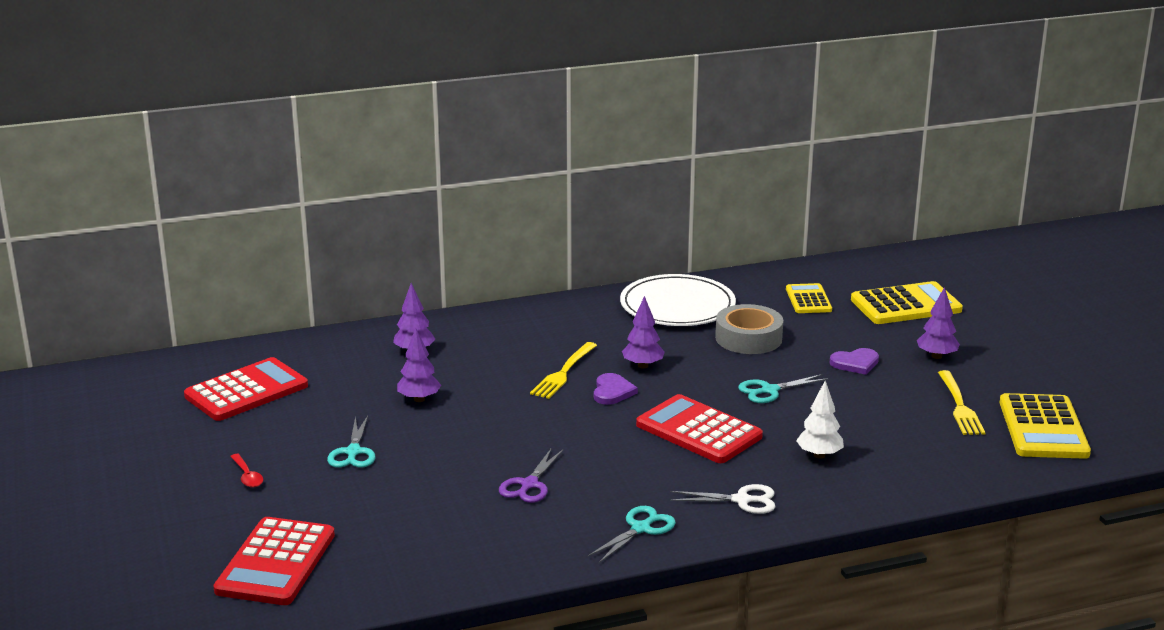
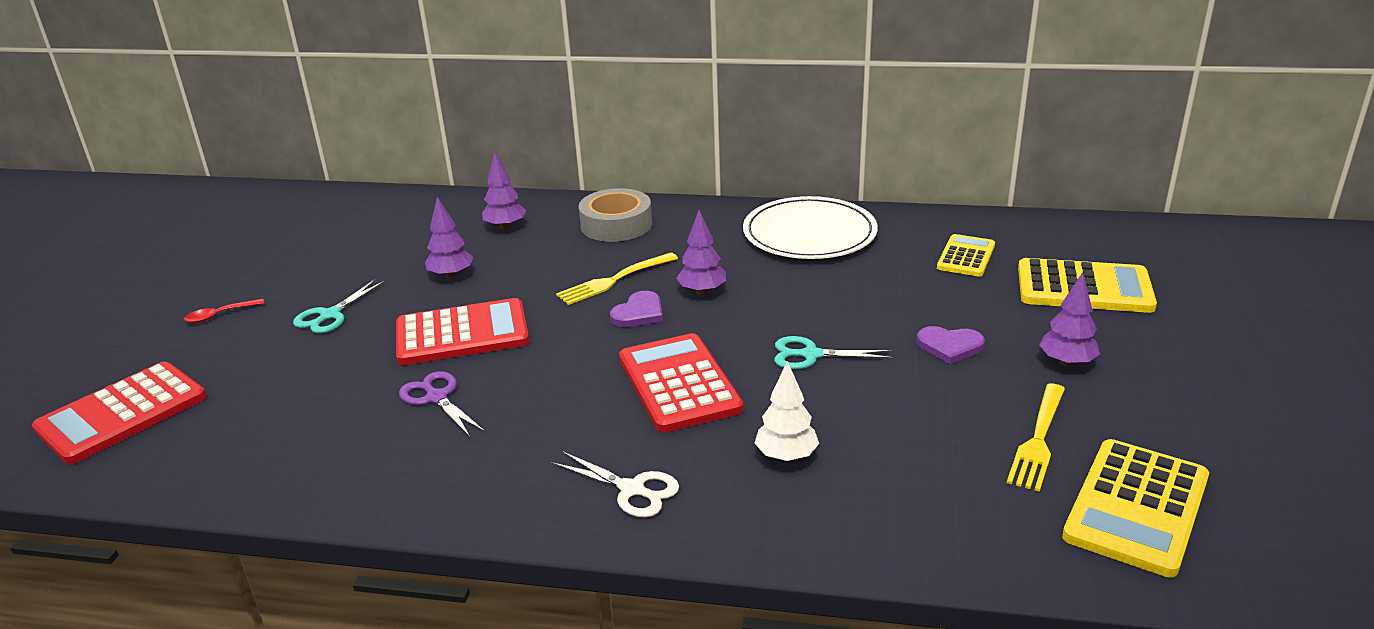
camera: 30 degrees right, 5 degrees up
red calculator [184,357,308,421] -> red calculator moved to [396,298,529,365]
red spoon [230,454,263,488] -> red spoon turned 60 degrees clockwise [184,299,265,323]
purple scissors [499,448,564,503] -> purple scissors turned 90 degrees clockwise [399,371,485,437]
turquoise scissors [588,506,676,563] -> none
grey tape [715,304,783,354] -> grey tape moved to [578,188,652,242]

